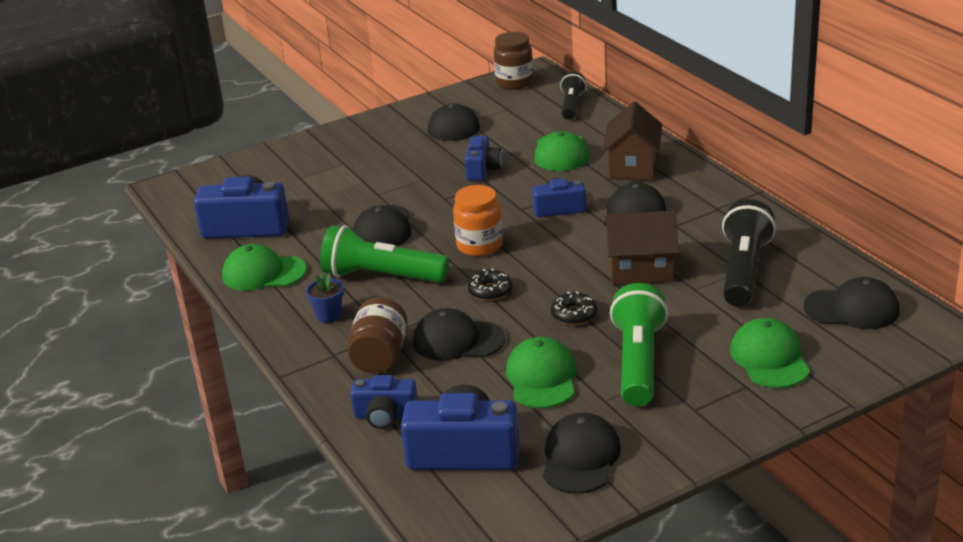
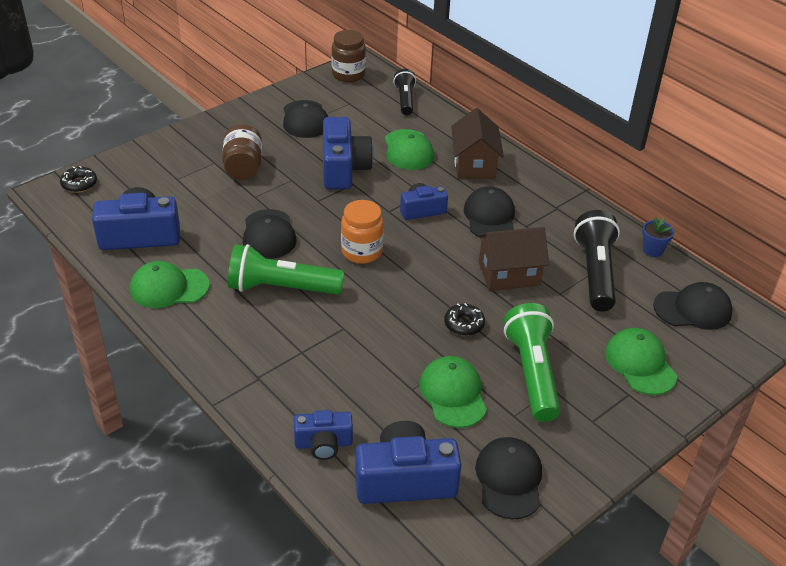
camera: 15 degrees left, 10 degrees up
blue flower pot [306,273,344,323] -> blue flower pot moved to [642,217,674,257]
brown jar [348,297,407,373] -> brown jar moved to [222,124,262,180]
black cap [413,308,505,361] -> none
blue camera [465,136,502,181] -> blue camera [323,117,374,189], size x1.68
black donut [468,269,512,301] -> black donut moved to [60,166,97,193]

